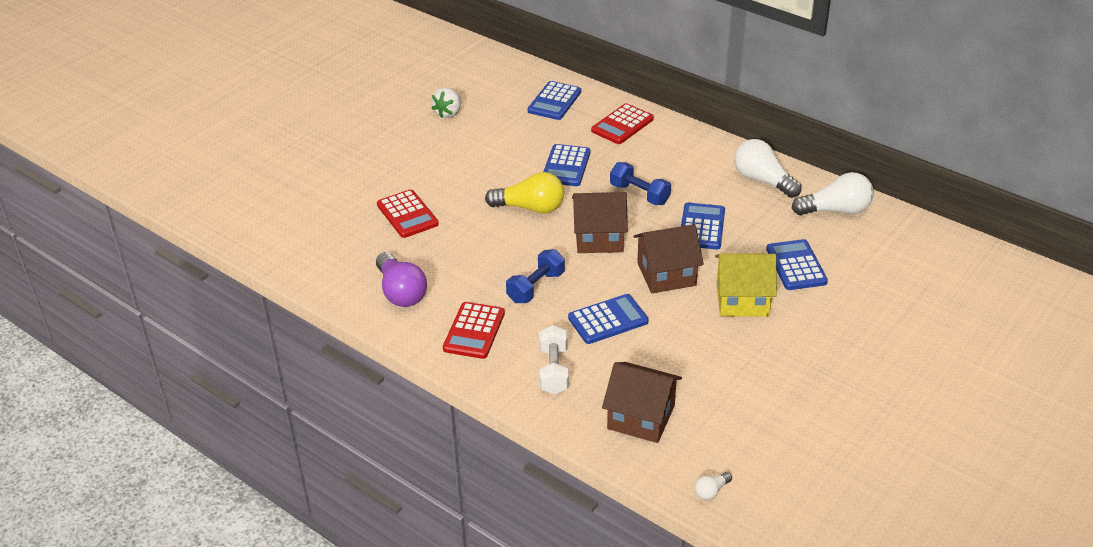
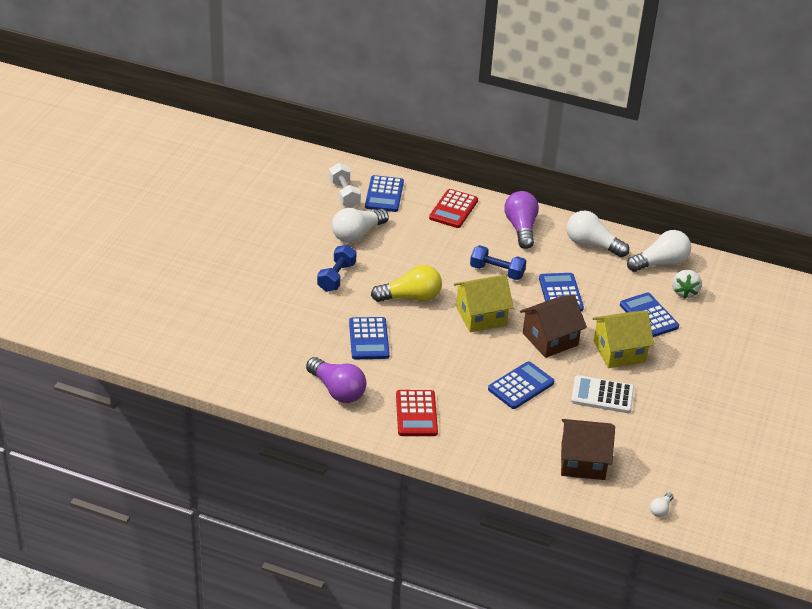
camera: 20 degrees left, 0 degrees up
red calculator [377,189,439,238] -> none
white strawberry [431,88,461,118] -> white strawberry moved to [672,270,702,298]
blue dumbbell [506,249,565,303] -> blue dumbbell moved to [317,245,357,292]
white dumbbell [539,325,569,394] -> white dumbbell moved to [329,163,361,208]
blue calculator [543,144,590,186] -> blue calculator moved to [349,317,390,359]
brown house [572,192,628,253] -> yellow house [454,274,514,332]
none -> white light bulb [332,208,389,243]
none -> purple light bulb [504,191,539,249]
none -> white calculator [571,375,634,413]

